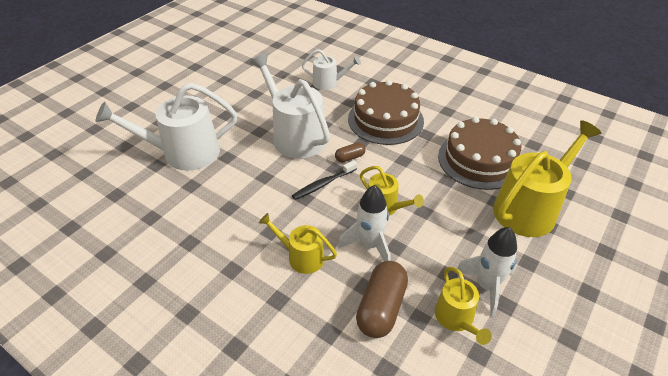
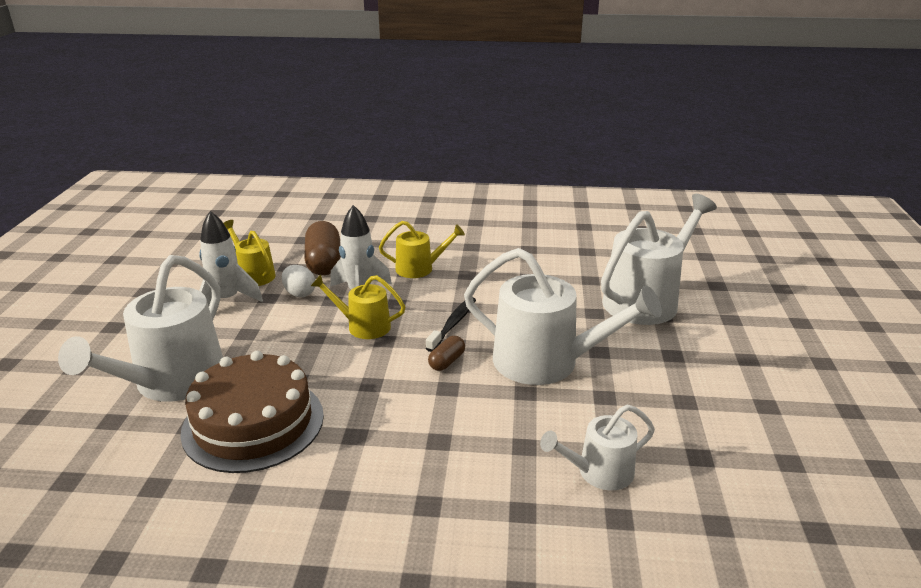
camera: 150 degrees right, 15 degrees down
brown cake [348,80,424,145] -> none
yellow watering can [493,120,602,237] -> white watering can [58,255,223,402]
none -> white egg [282,265,315,297]

